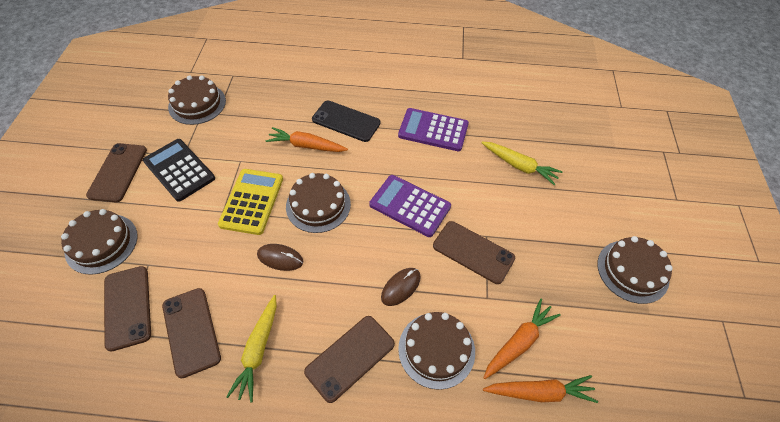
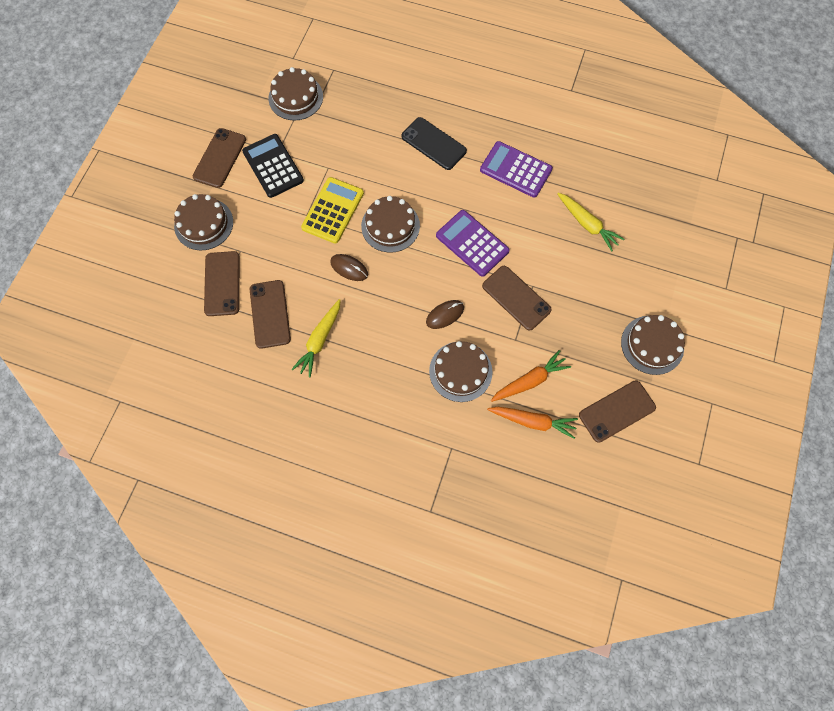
camera: 15 degrees right, 15 degrees up
orange carrot [266,127,348,152] -> none
brown phone [304,316,395,403] -> brown phone moved to [579,380,656,443]

